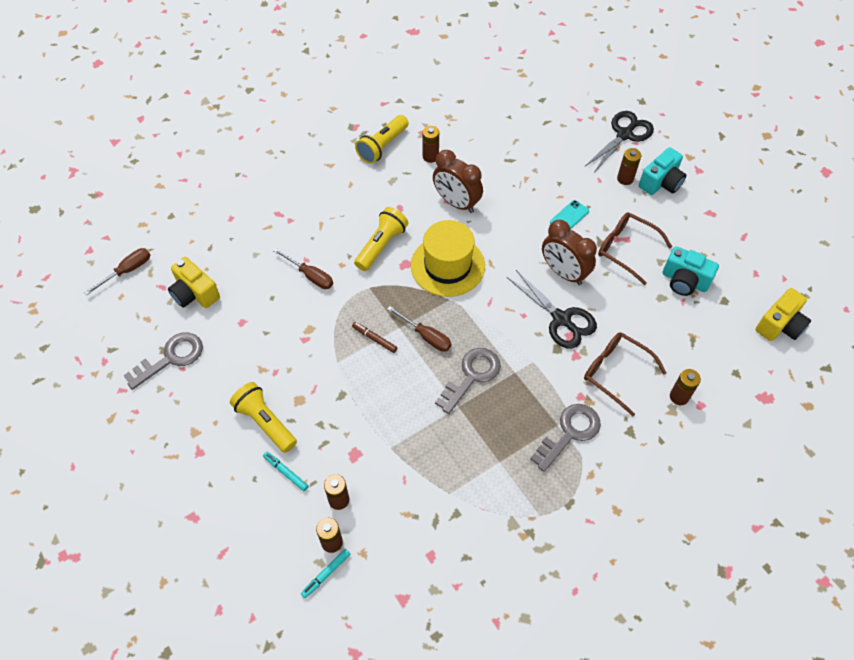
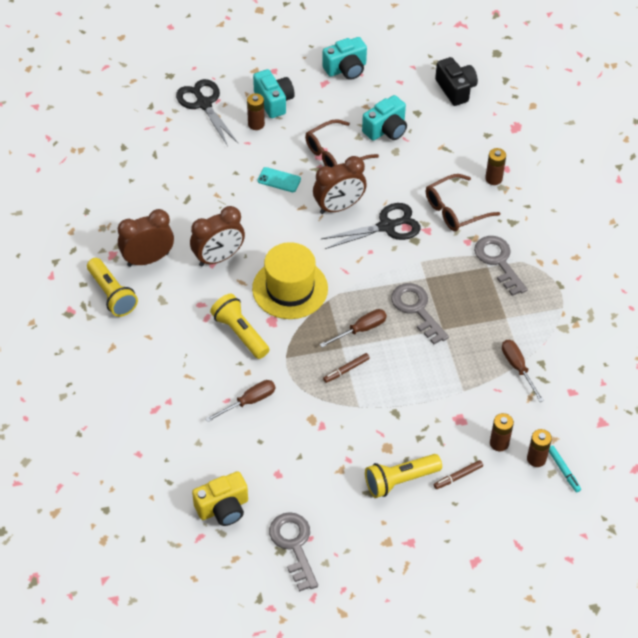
camera: 70 degrees left, 5 degrees down
brown screwdriver [84,248,150,295] -> brown screwdriver moved to [502,340,544,402]
turquoise marker [263,452,309,491] -> brown marker [434,460,483,489]
brown battery [422,126,439,163] -> brown clock [118,209,174,267]
turquoise phone [550,200,589,230] -> turquoise phone turned 45 degrees counterclockwise [257,167,301,192]
yellow camera [756,288,811,341] -> black camera [435,57,478,106]
none -> turquoise camera [322,37,367,80]

